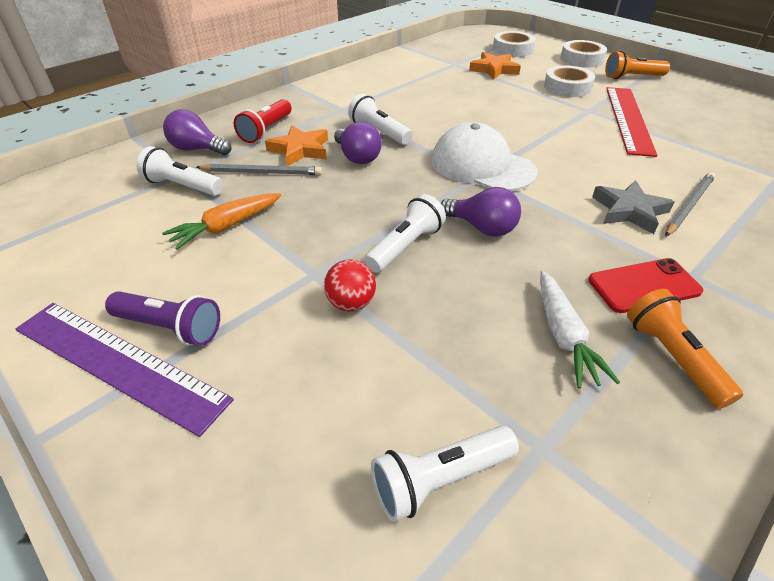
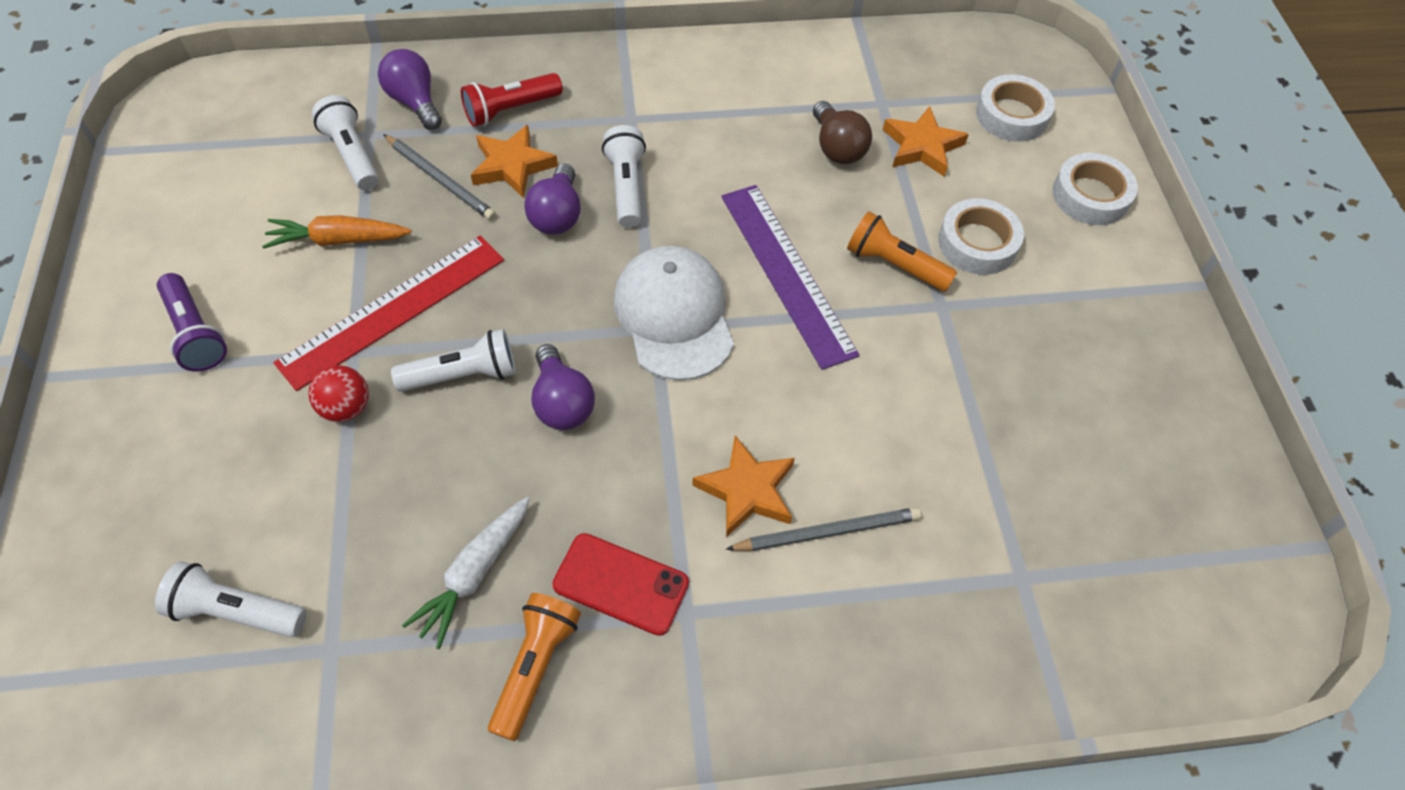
camera: 35 degrees right, 15 degrees up
purple ruler [15,303,234,437] -> purple ruler moved to [721,185,859,370]
grey star [592,180,674,234] -> orange star [692,435,795,537]
orange flashlight [605,51,670,79] -> orange flashlight moved to [847,211,957,292]
red ruler [606,87,657,157] -> red ruler moved to [273,236,504,391]
none -> brown light bulb [813,101,872,164]

